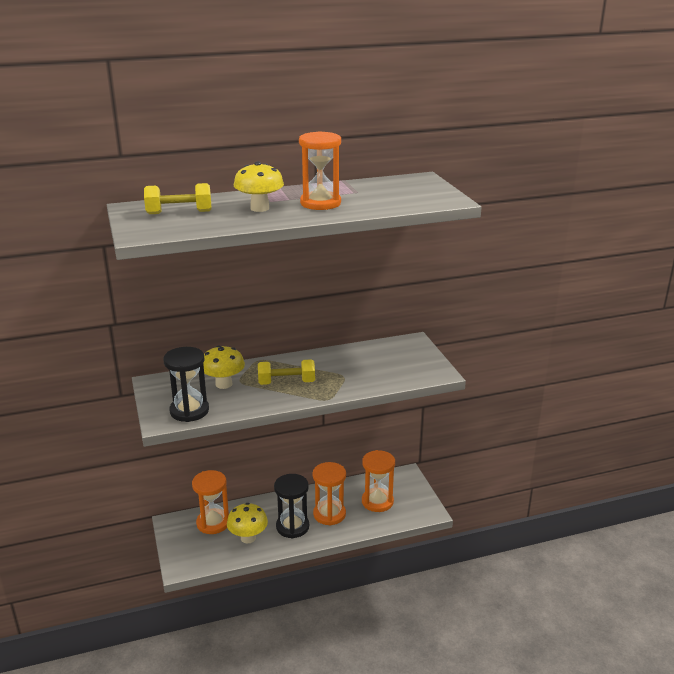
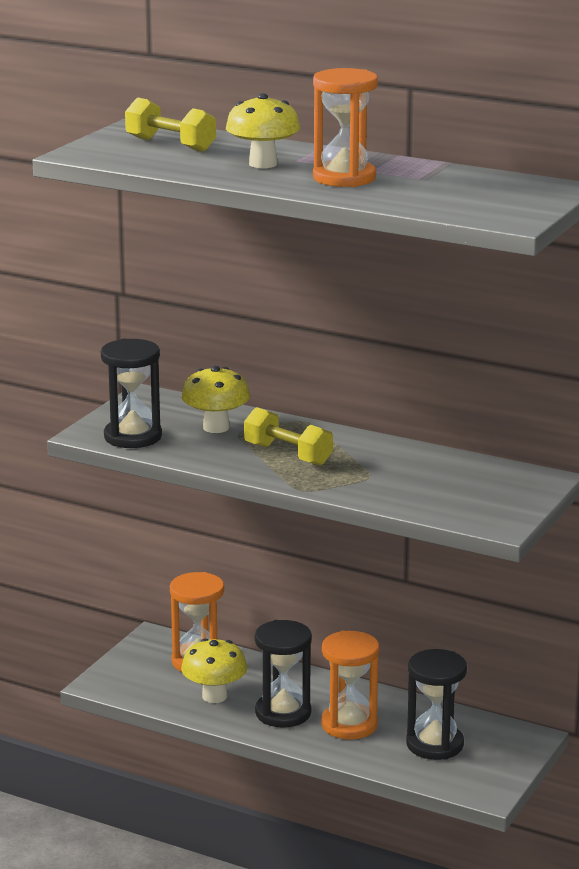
camera: 45 degrees right, 5 degrees down
orange hourglass [362,450,395,512] -> black hourglass [406,649,467,760]

